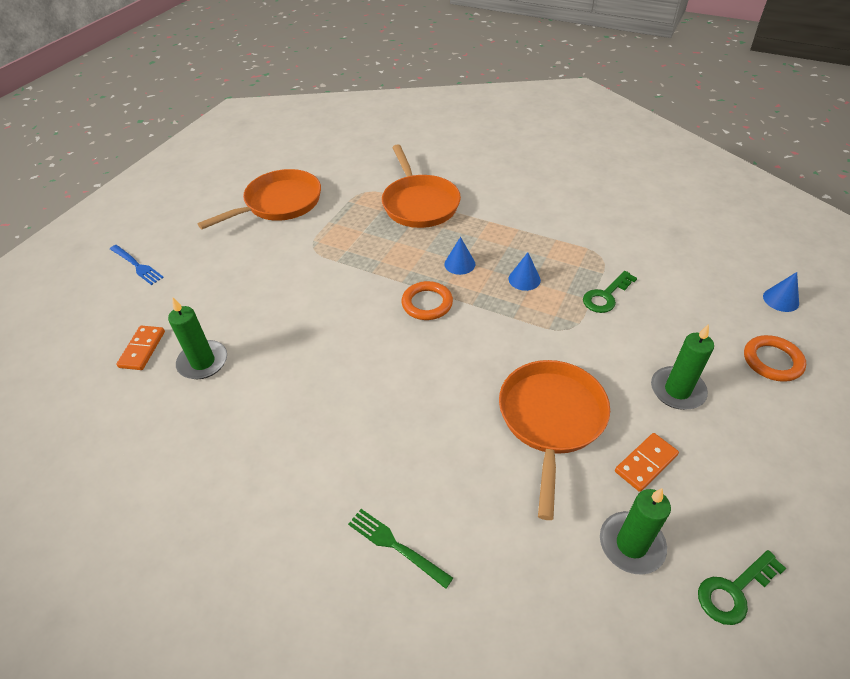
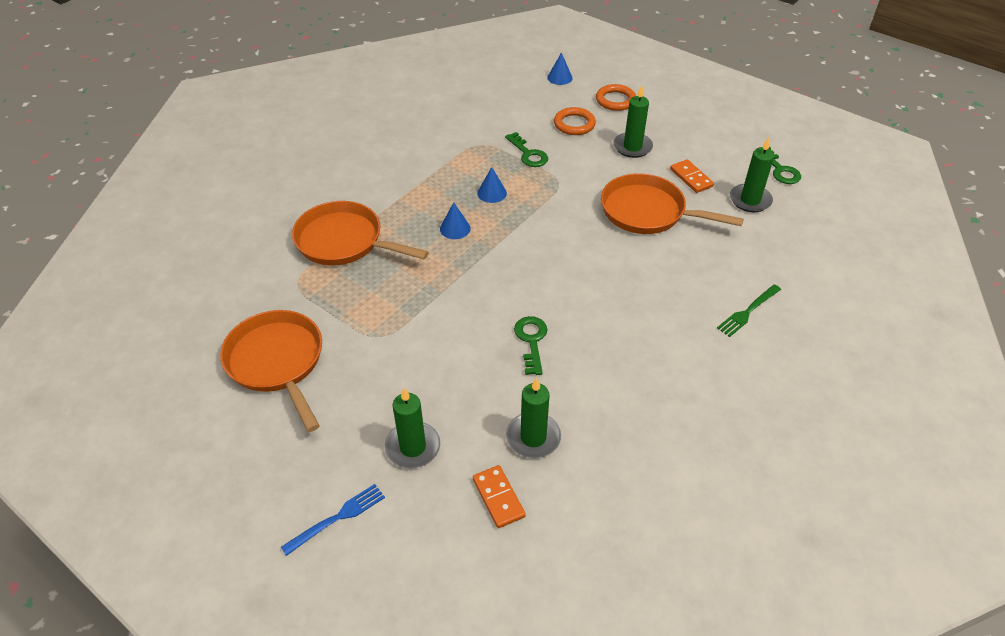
camera: 80 degrees left, 0 degrees up
orange domino [117,326,165,370] -> orange domino turned 45 degrees clockwise [473,465,526,528]
orange pan [382,144,461,228] -> orange pan turned 150 degrees counterclockwise [292,201,429,265]
orange ring [401,281,453,320] -> orange ring moved to [554,107,596,135]
none -> green candle [385,388,440,468]
none -> green key [514,316,547,375]

